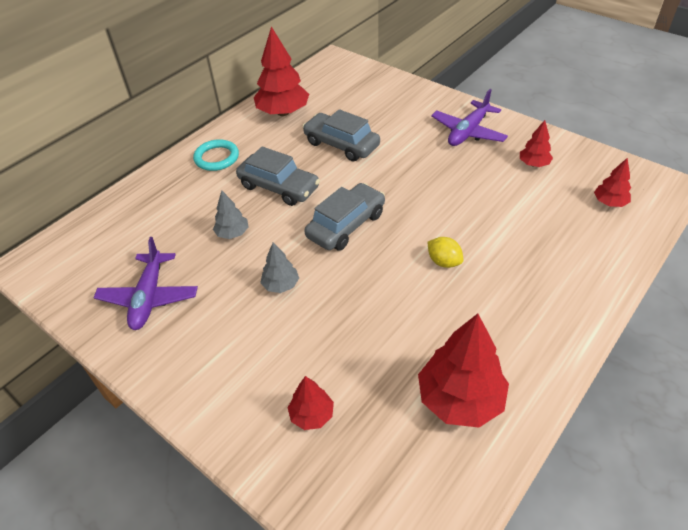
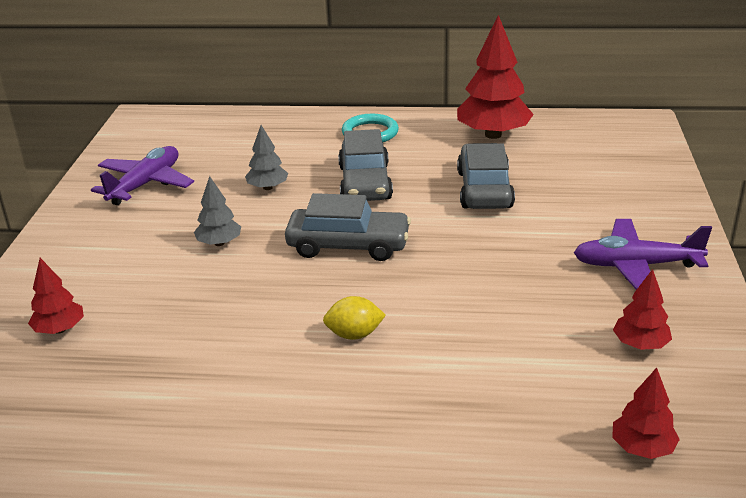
camera: 55 degrees right, 15 degrees down
purple plane [94,237,198,330] -> purple plane turned 150 degrees clockwise [91,146,194,205]
red tree [418,314,509,428] -> none
yellow lemon [427,237,463,268] -> yellow lemon turned 75 degrees clockwise [323,296,386,340]

